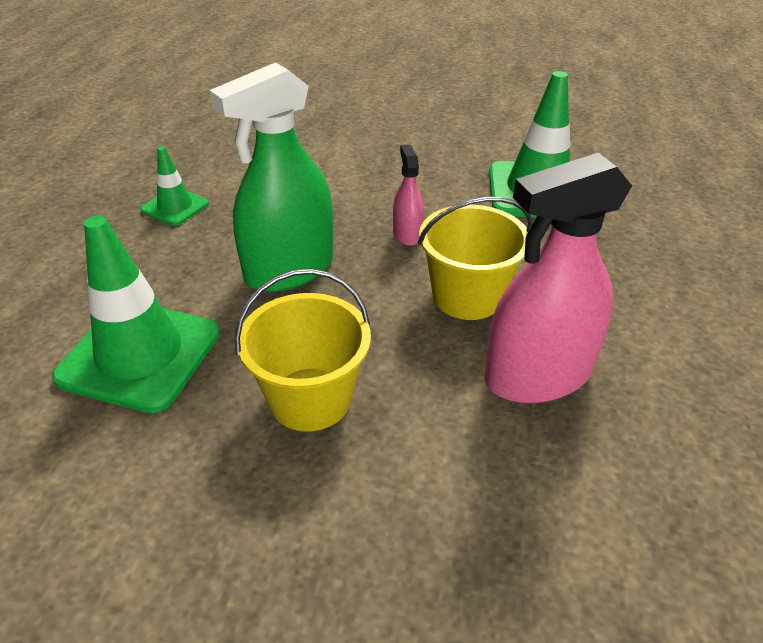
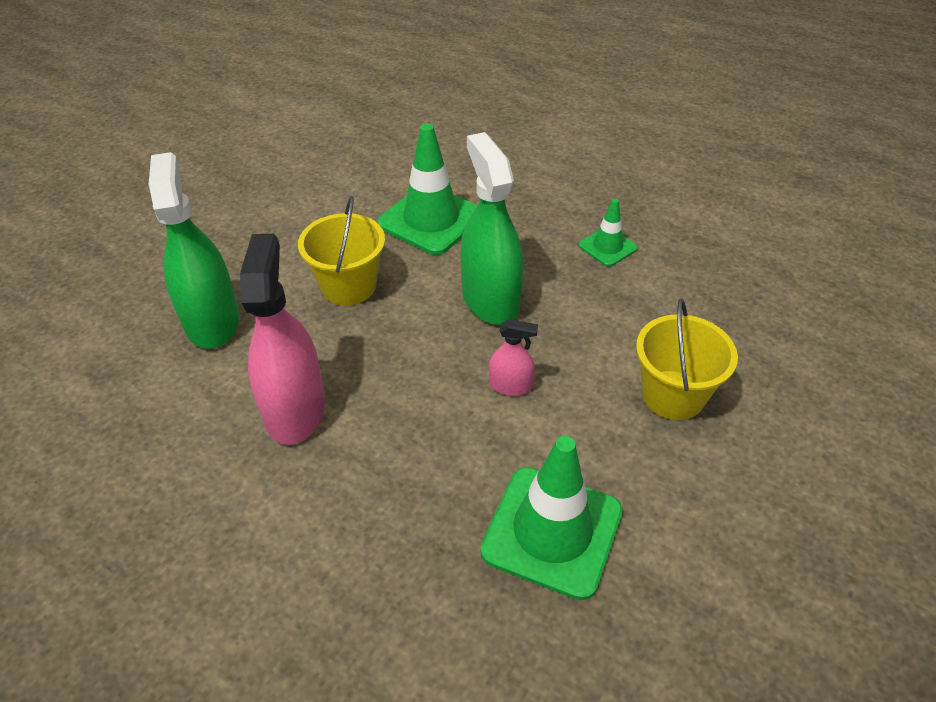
camera: 110 degrees right, 5 degrees up
yellow bucket [418,197,533,320] -> yellow bucket moved to [636,299,738,420]
none -> green spray bottle [149,152,239,349]

